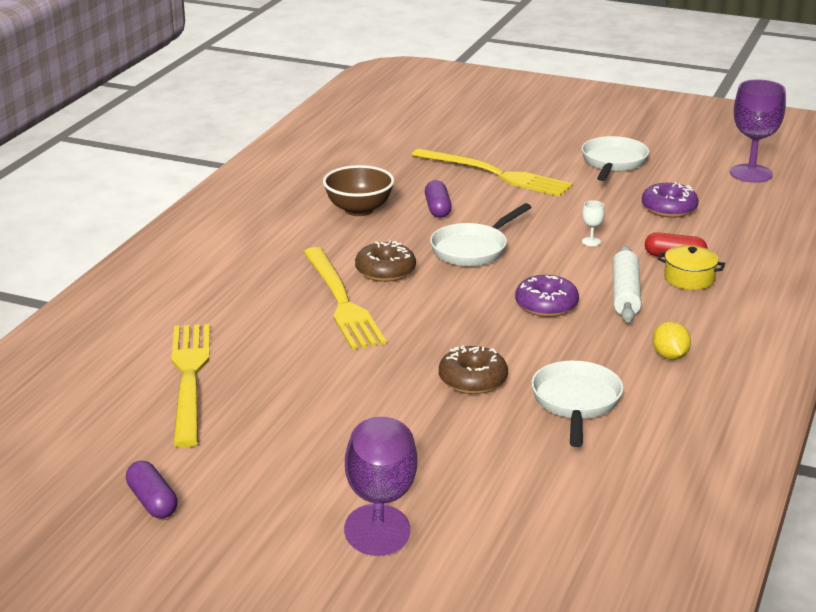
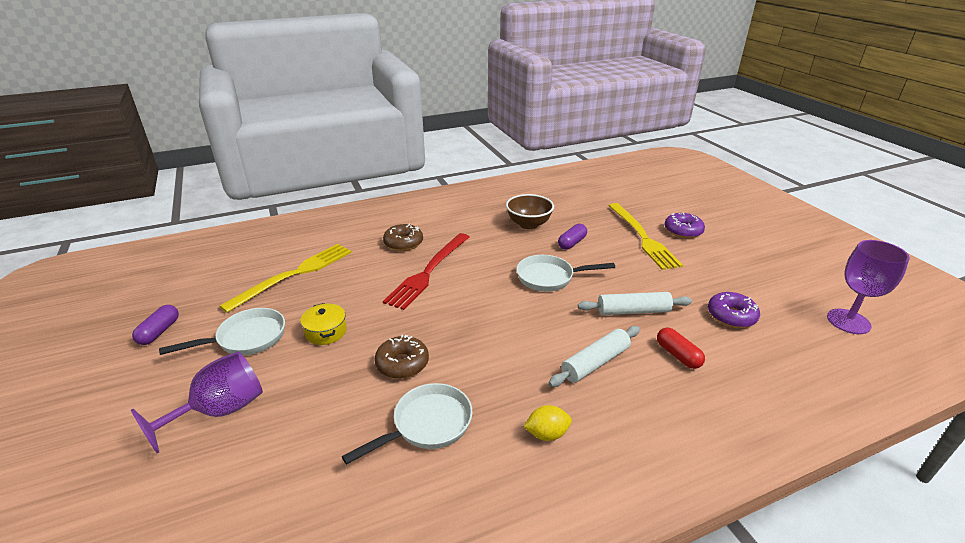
camera: 45 degrees right, 5 degrees up
yellow fork [304,247,386,350] -> red fork [383,233,470,310]
brown donut [355,240,416,282] -> brown donut moved to [383,224,423,251]
purple donut [515,275,579,317] -> purple donut moved to [664,213,705,238]
white pan [581,136,649,181] -> white pan moved to [159,308,285,355]
white goblet [582,200,605,246] -> white rolling pin [578,292,692,315]
yellow lemon [653,321,691,360] -> yellow lemon turned 45 degrees clockwise [523,405,572,441]
yellow pot [658,245,725,290] -> yellow pot moved to [300,303,347,345]

